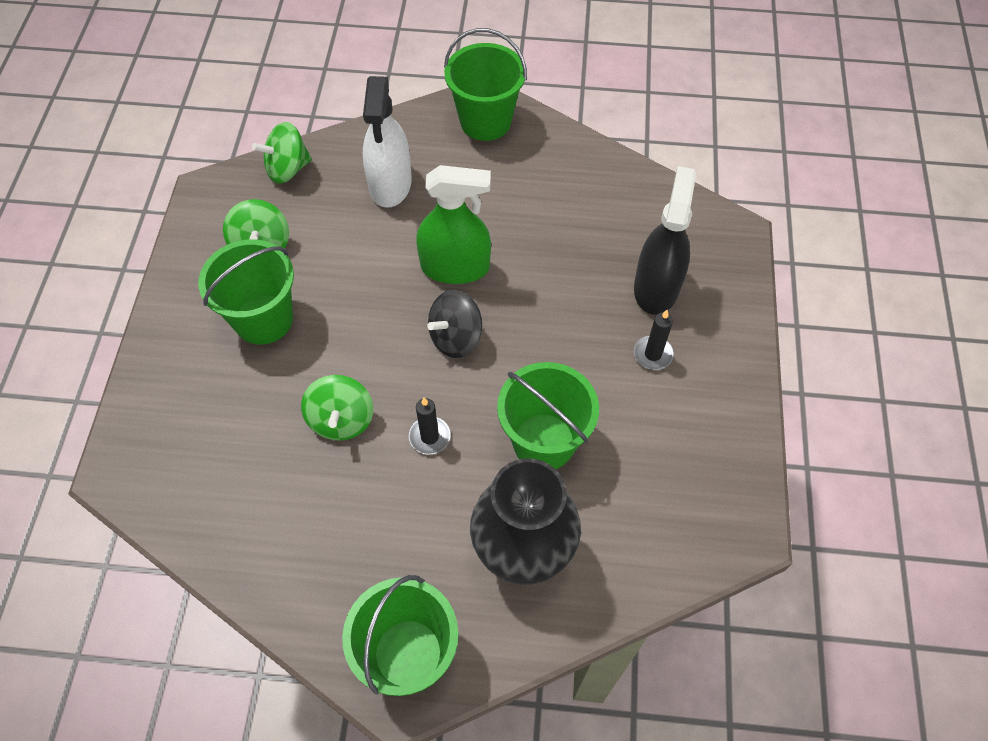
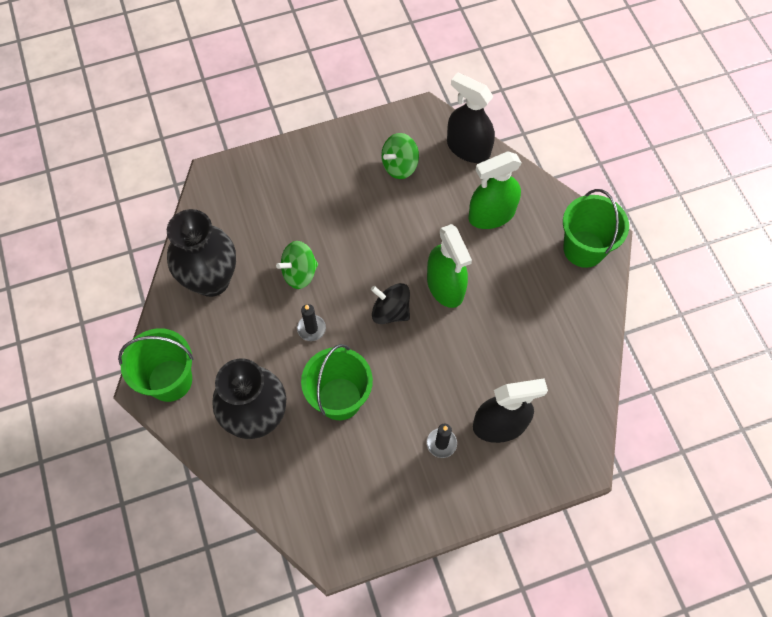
camera: 65 degrees right, 5 degrees up
green bucket [198,239,294,345] -> none
green spinning top [252,122,312,183] -> black spray bottle [447,72,495,163]
white spray bottle [363,76,412,208] -> green spray bottle [468,152,522,229]
none -> black vase [167,209,236,297]

